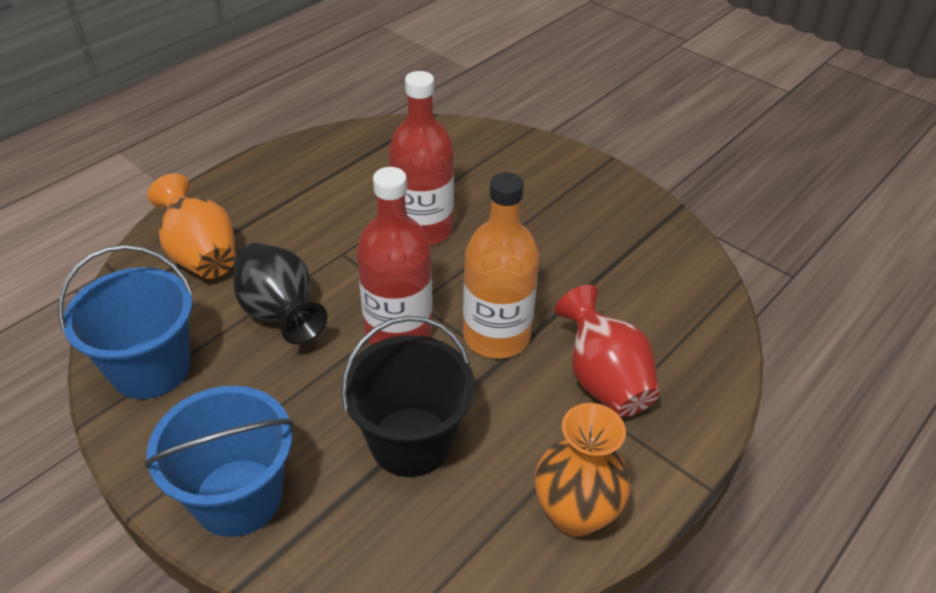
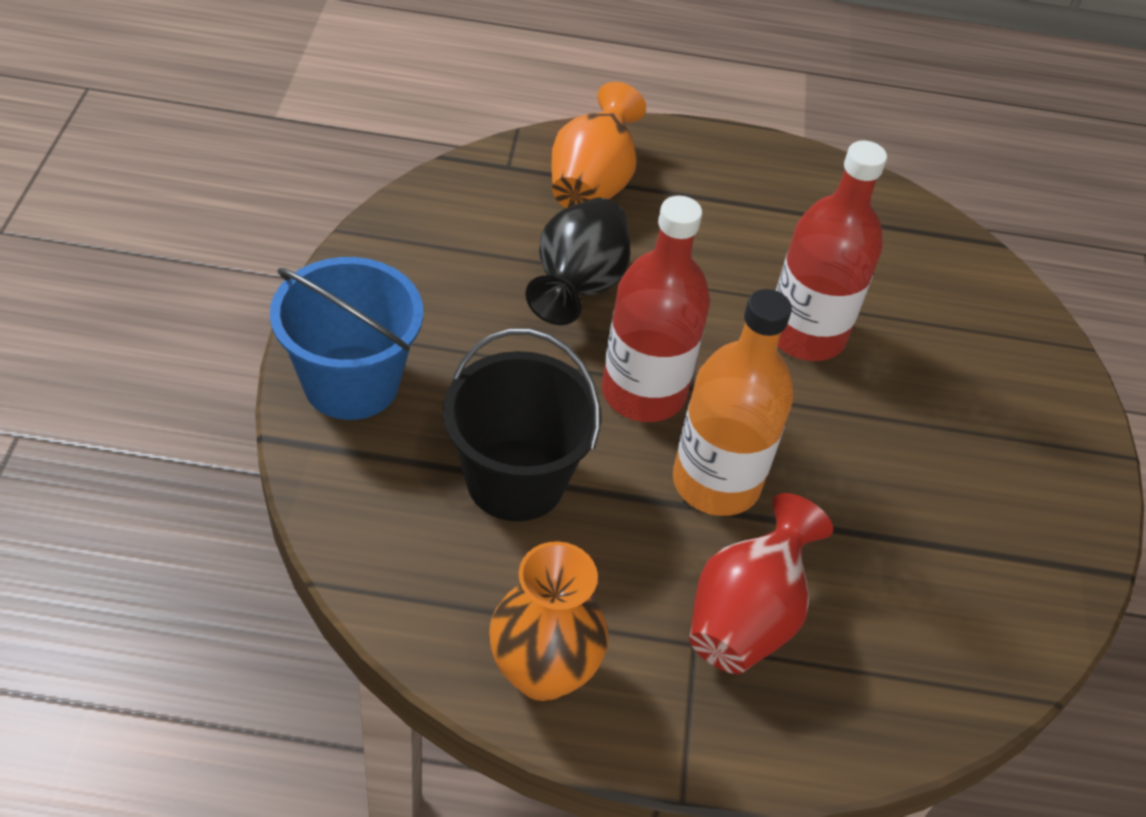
camera: 50 degrees right, 5 degrees up
blue bucket [58,245,193,399] -> none

